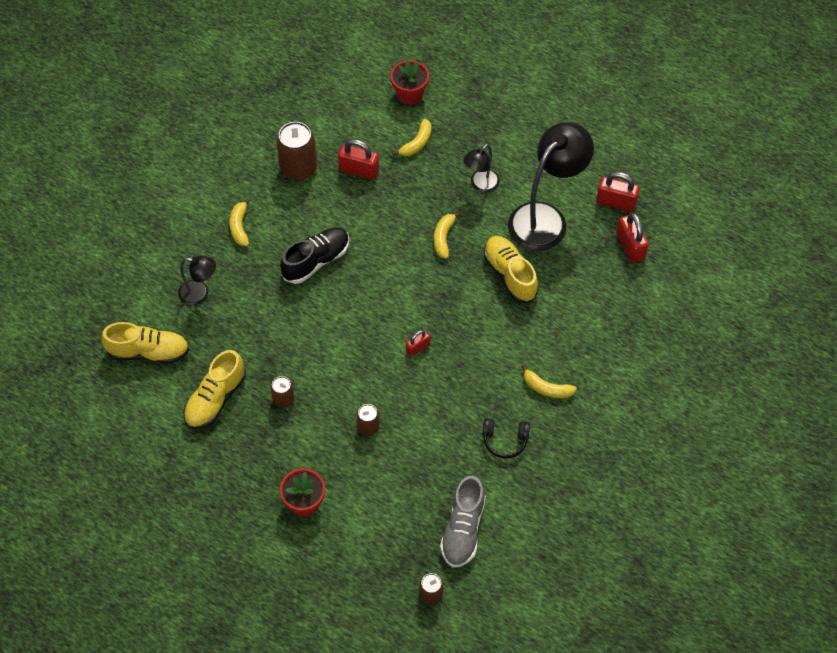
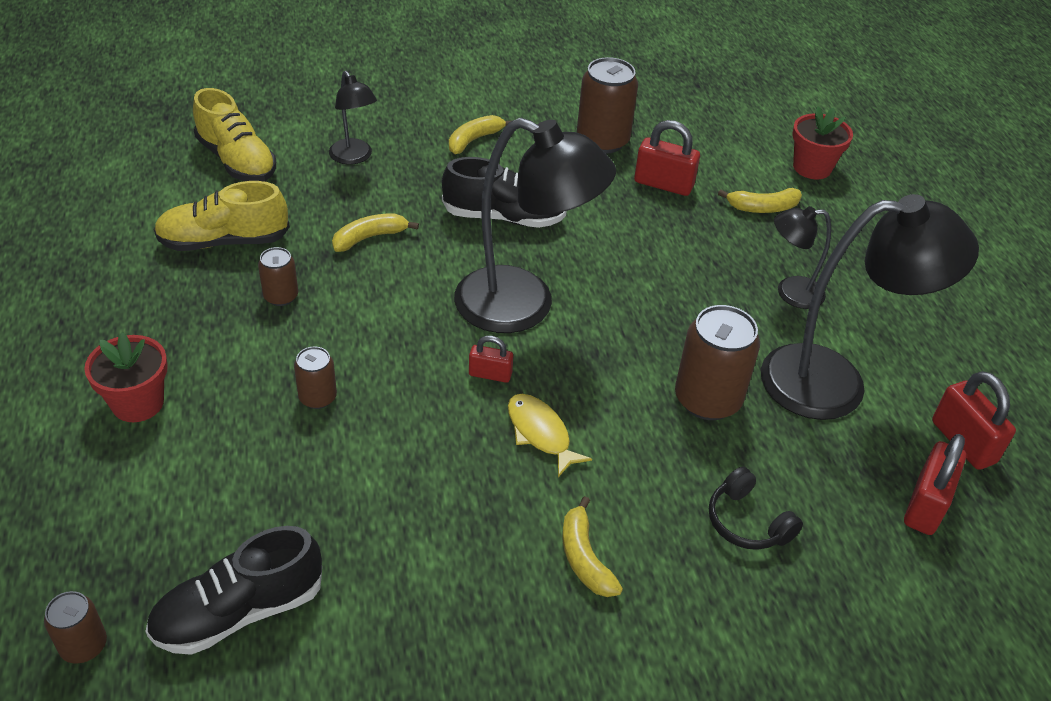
camera: 45 degrees right, 15 degrees down
red padlock [338,139,379,180] -> red padlock turned 45 degrees counterclockwise [634,120,700,196]
yellow banana [434,211,461,259] -> yellow banana moved to [332,213,419,252]
grey shoe [440,476,486,568] -> black shoe [145,526,322,655]
black headphones [483,418,530,458] -> black headphones moved to [709,466,803,550]
yellow shoe [484,236,538,303] -> brown can [675,305,760,420]
none -> black lamp [454,118,616,333]
none -> yellow fish [508,394,592,477]

